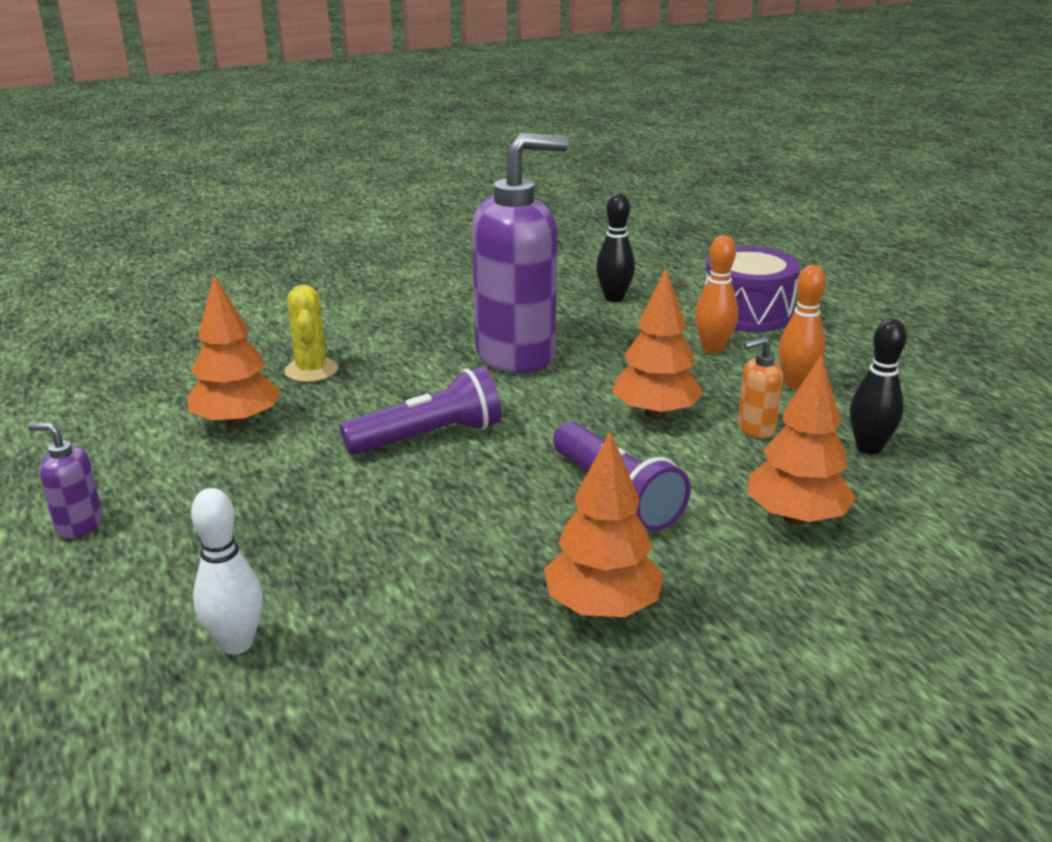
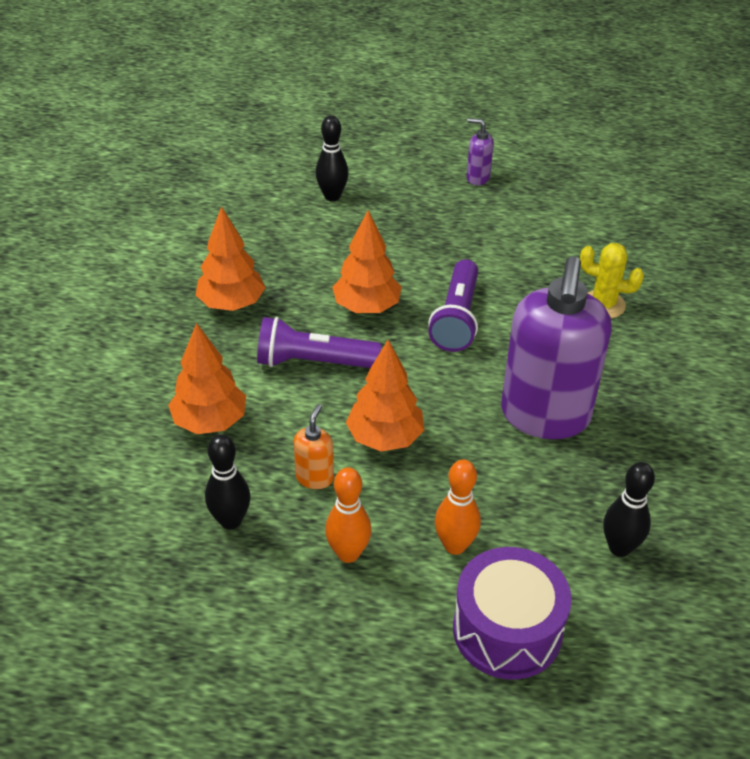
camera: 125 degrees right, 15 degrees up
purple soap dispenser [28,423,103,539] -> purple soap dispenser turned 120 degrees counterclockwise [467,118,494,185]
orange tree [187,275,281,428] -> orange tree moved to [332,210,402,313]
white bowling pin [191,488,263,655] -> black bowling pin [316,115,349,201]

